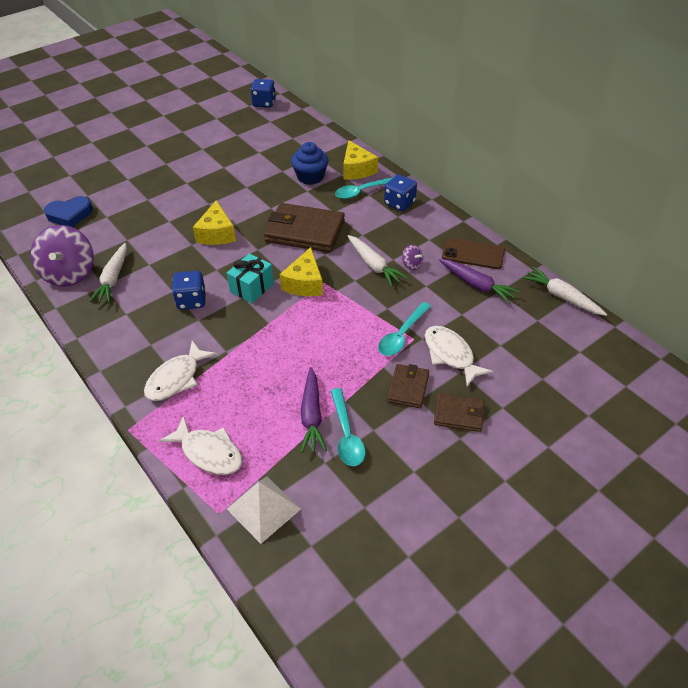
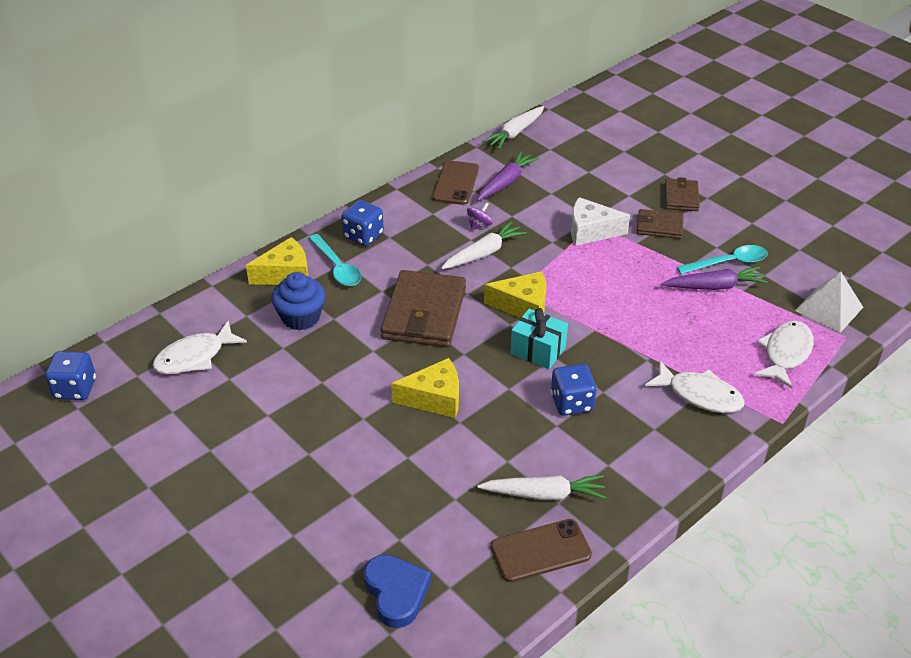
camera: 95 degrees left, 5 degrees down
purple spinning top [30,225,94,286] -> brown phone [490,519,592,582]
turquoise spoon [378,302,431,356] -> white cheese [571,197,630,245]
white fish [424,326,493,387] -> white fish moved to [153,321,247,374]

